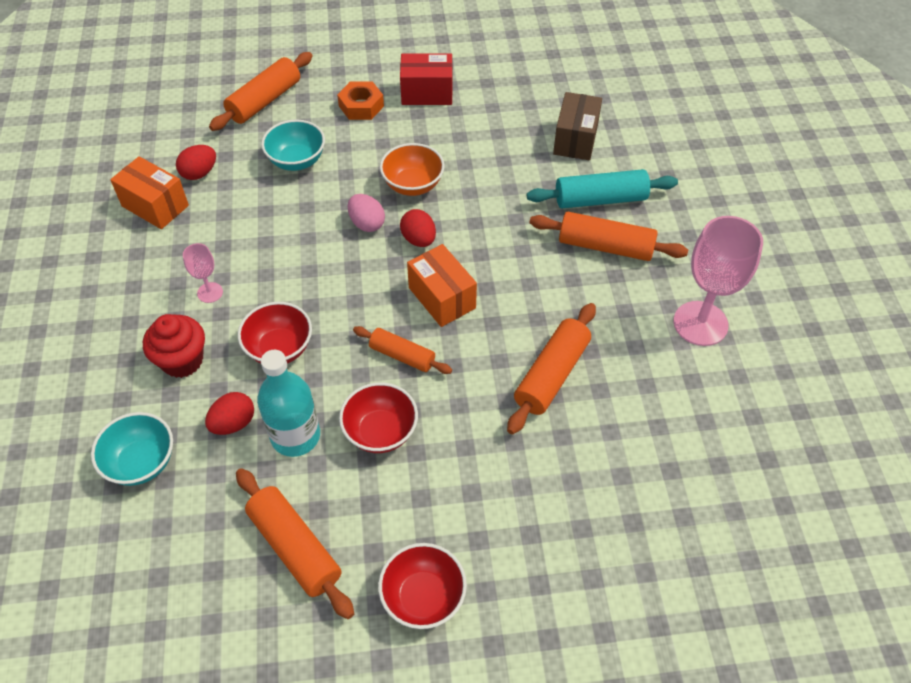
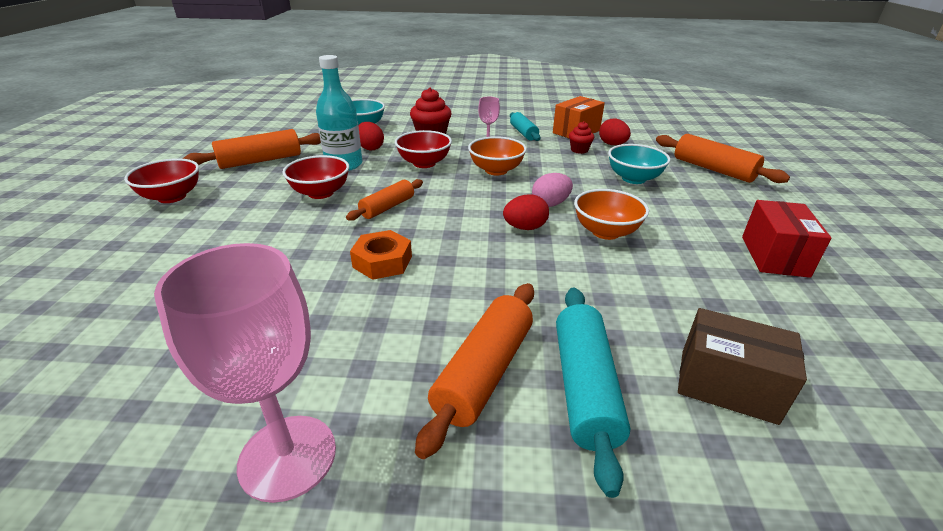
camera: 100 degrees right, 20 degrees down
orange nut [337,81,384,120] -> orange nut moved to [350,230,412,280]
orange box [407,244,477,327] -> none
orange rolling pin [507,303,596,434] -> none
none -> orange bowl [468,136,527,175]
none -> turquoise rolling pin [510,112,541,141]
none -> red cupcake [569,121,594,154]

